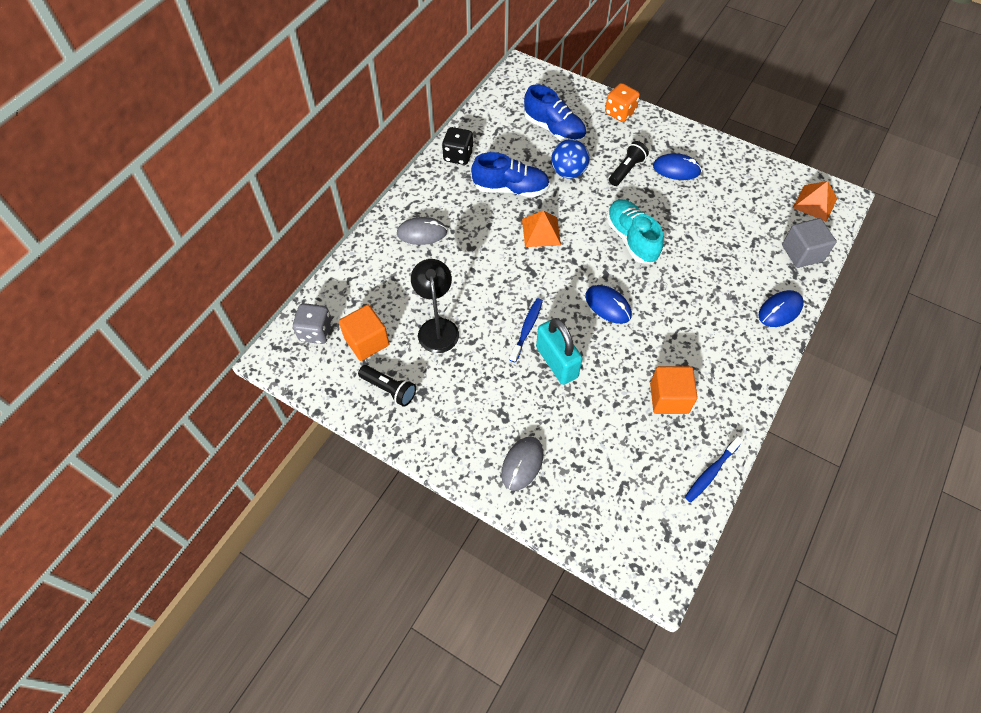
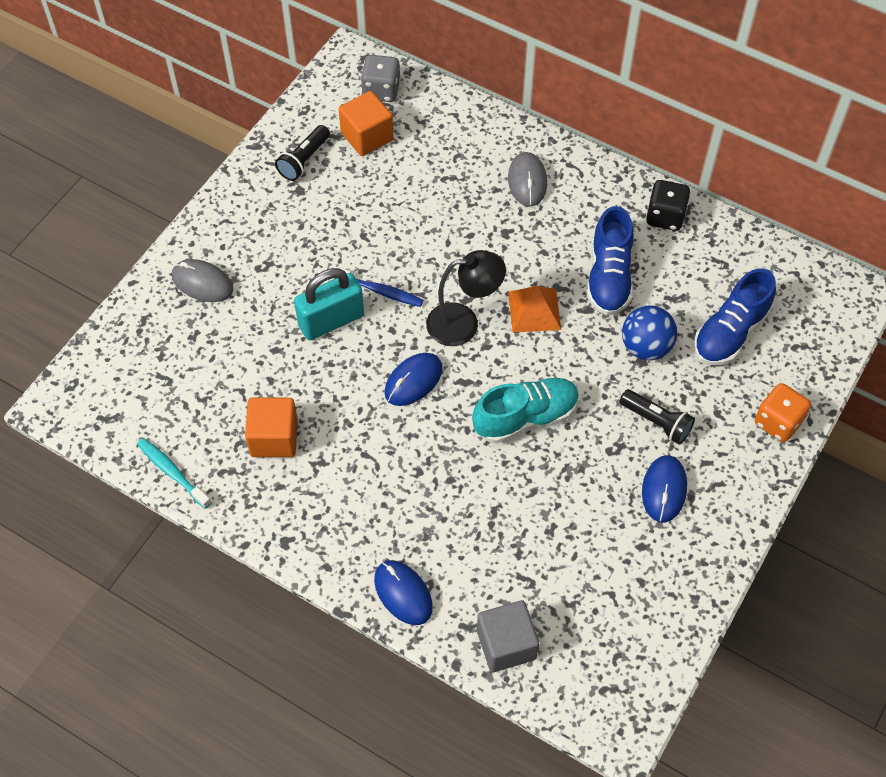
camera: 90 degrees right, 0 degrees up
black lamp [411,259,459,353] -> black lamp moved to [426,250,506,346]
blue toothbrush [685,436,743,502] -> turquoise toothbrush [137,438,212,509]
orange pyramid [793,181,837,222] -> none

